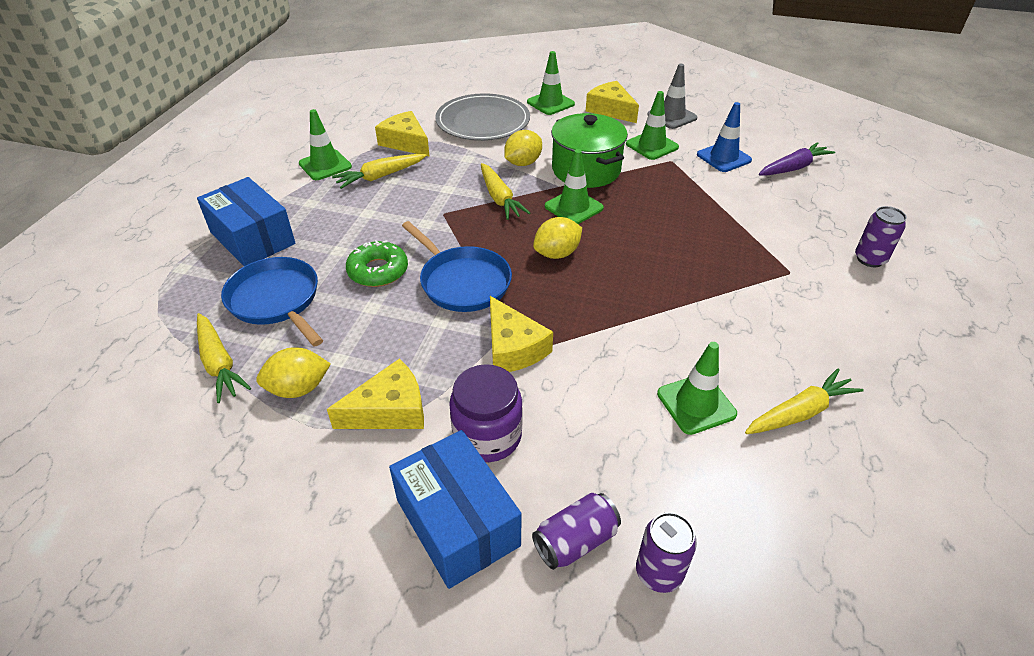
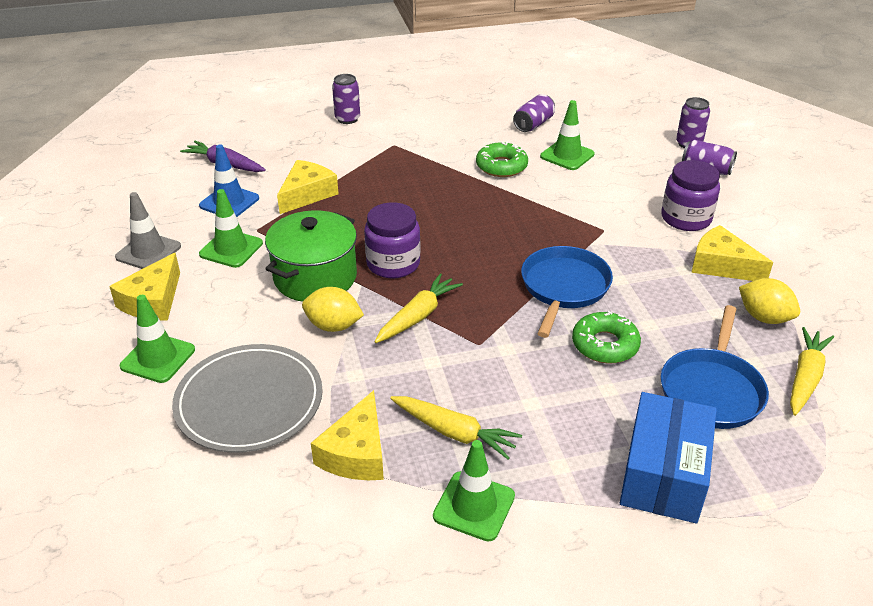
camera: 120 degrees left, 5 degrees down
blue box [389,430,521,589] -> none
yellow cheese [490,296,553,372] -> yellow cheese moved to [277,160,339,214]
yellow lemon [533,217,582,259] -> none
green traffic cone [545,149,604,224] -> purple jar [364,203,421,278]
yellow carrot [745,369,864,434] -> purple can [513,94,555,132]
none -> green donut [476,142,528,177]

